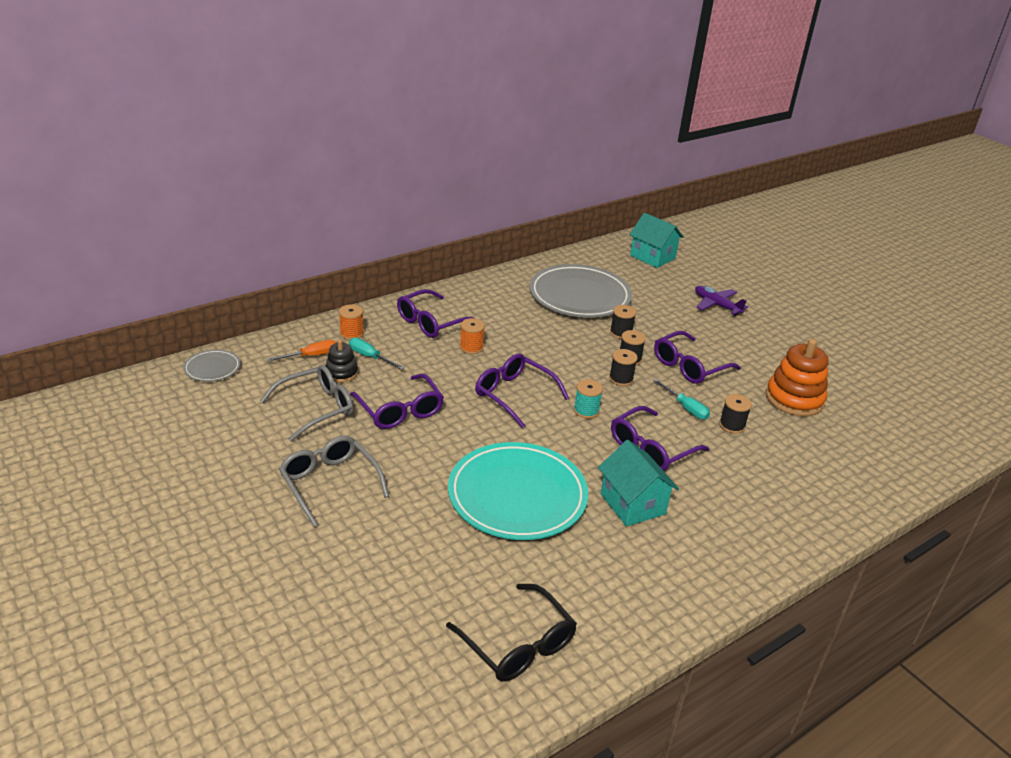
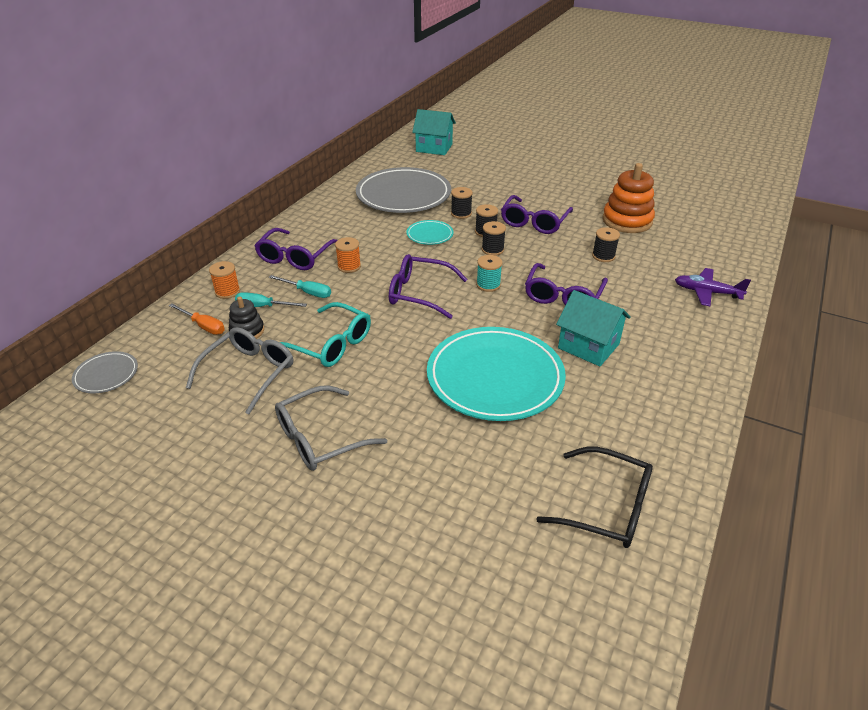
camera: 25 degrees left, 5 degrees up
orange screwdriver [266,340,336,362] -> orange screwdriver turned 90 degrees clockwise [169,303,225,335]
grey glasses [279,436,389,527] -> grey glasses turned 60 degrees counterclockwise [275,385,387,471]
purple glasses [350,374,444,429] -> turquoise glasses [280,302,371,367]
turquoise screwdriver [653,379,710,420] -> turquoise screwdriver moved to [269,275,331,298]
purple plane [695,285,748,316] -> purple plane moved to [675,268,751,306]
none -> turquoise plate [406,220,454,245]

